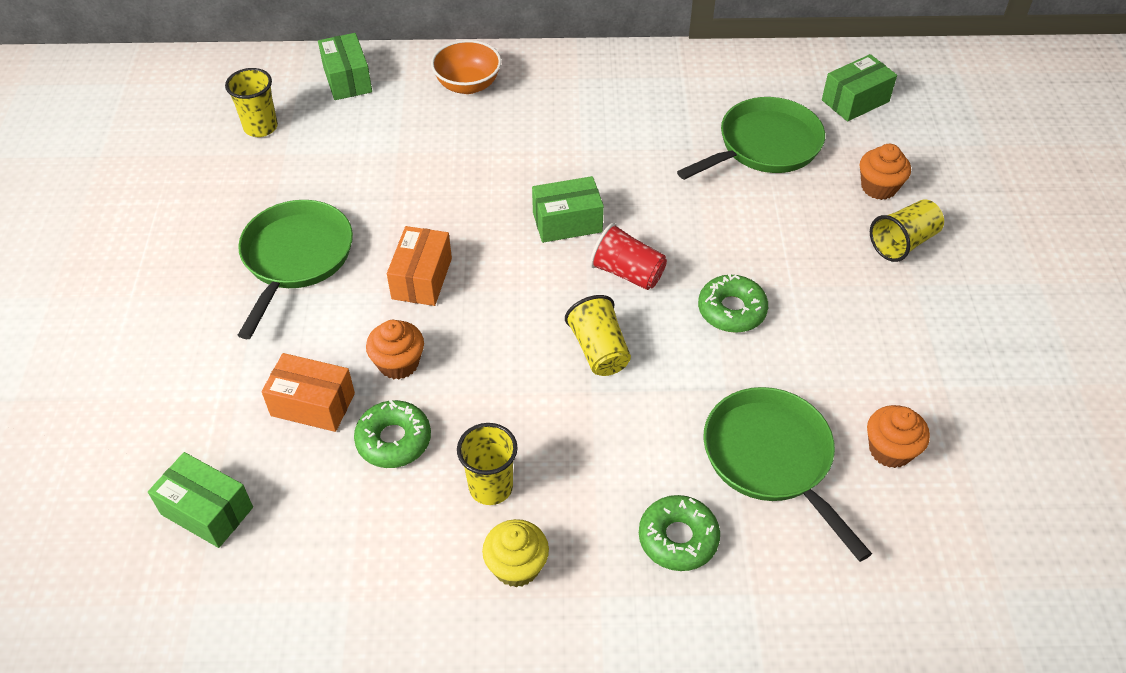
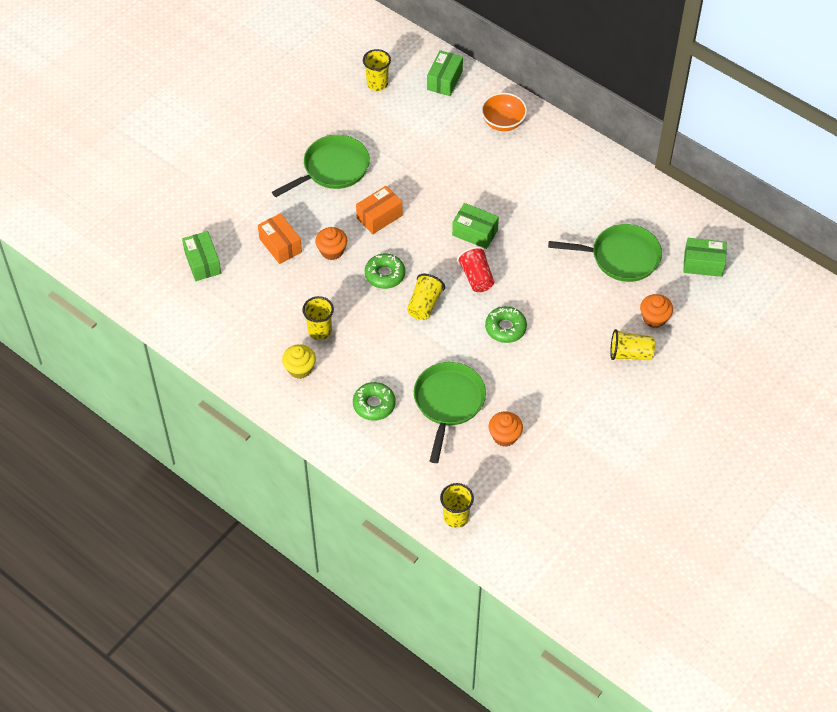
camera: 40 degrees right, 5 degrees up
green donut [354,400,431,468] -> green donut moved to [365,254,405,289]
none -> yellow cup [440,483,474,528]

